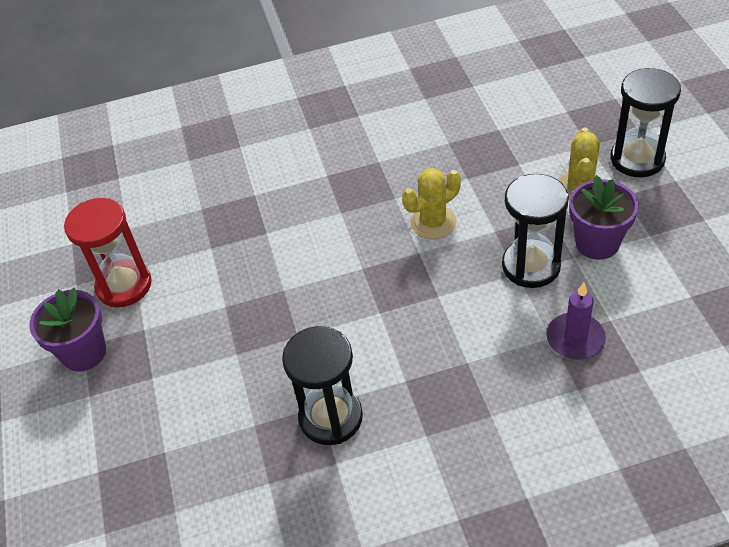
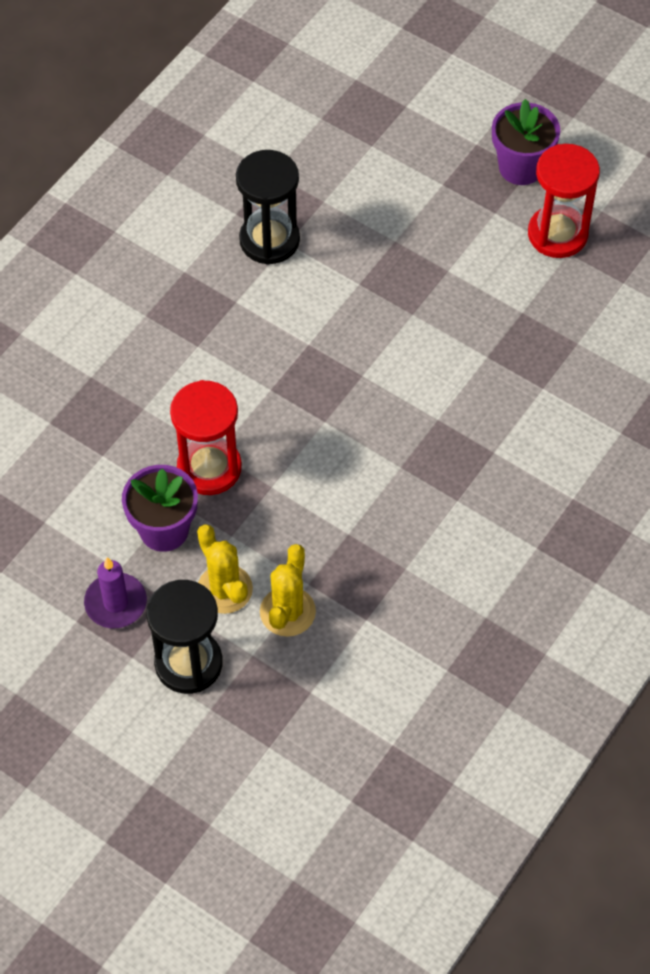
camera: 135 degrees right, 10 degrees up
yellow cactus [402,168,461,239] -> yellow cactus moved to [260,544,316,637]
black hourglass [502,174,569,288] -> red hourglass [170,380,242,495]
purple candle [546,283,606,360] -> purple candle moved to [84,557,147,628]

